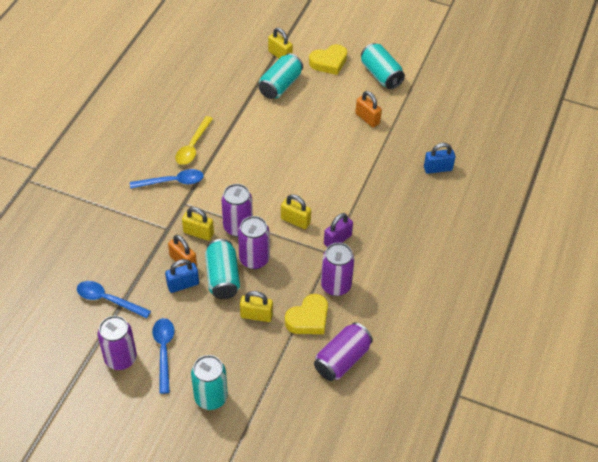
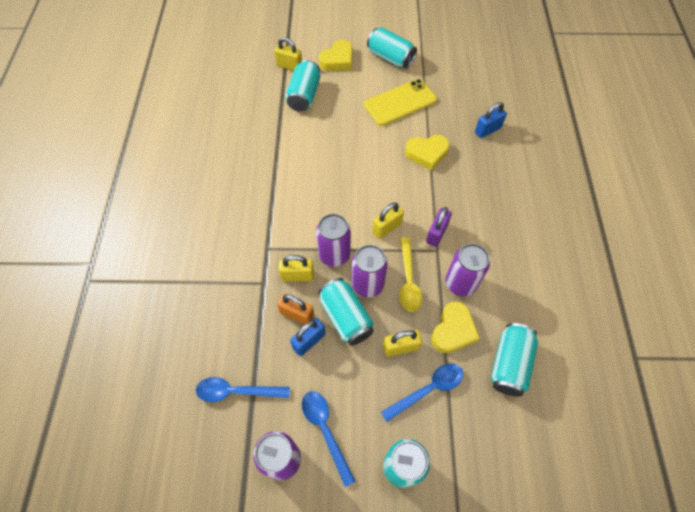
camera: 20 degrees left, 10 degrees up
blue spoon [130,169,204,189] -> blue spoon moved to [381,363,463,422]
yellow spoon [175,116,213,165] -> yellow spoon moved to [399,237,422,312]
yellow padlock [281,195,311,229] -> yellow padlock turned 45 degrees counterclockwise [372,203,404,239]
purple can [314,322,373,381] -> turquoise can [491,323,538,397]
orange padlock [355,91,382,128] -> yellow phone [364,79,437,126]
none -> yellow heart [405,135,450,171]

